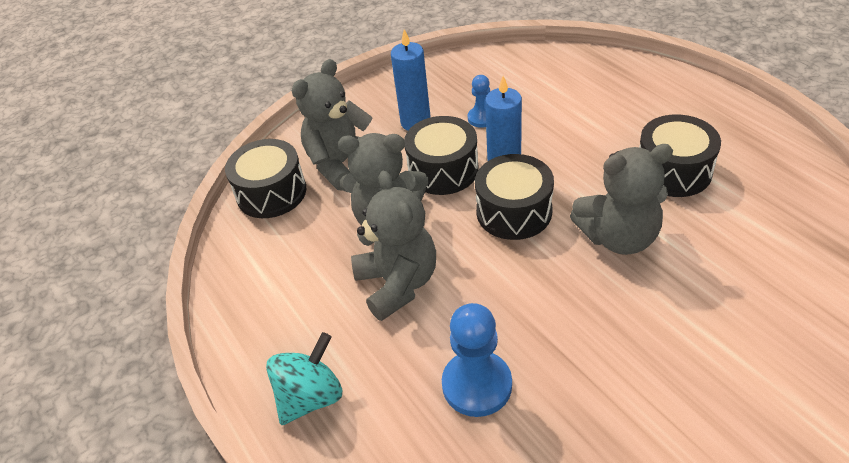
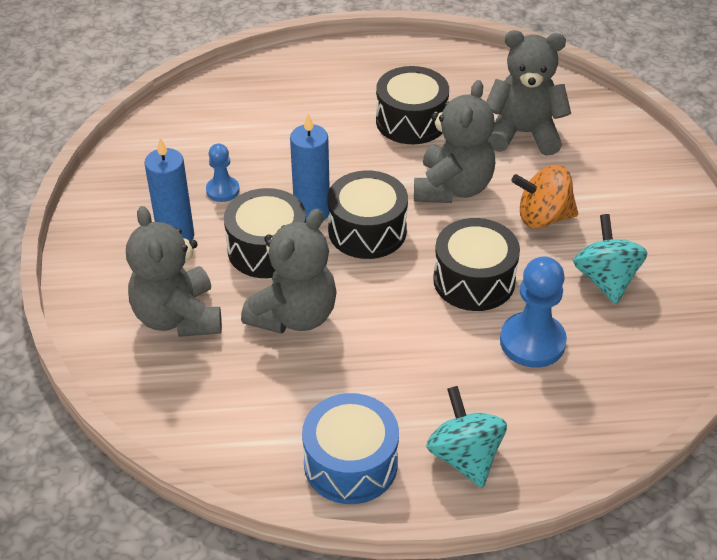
camera: 65 degrees left, 0 degrees up
black drum [225,139,306,218] -> black drum moved to [433,218,520,311]
grey teddy bear [351,170,436,321] -> grey teddy bear moved to [486,30,571,156]
none -> blue drum [302,393,399,504]
none -> orange spinning top [511,165,578,228]
none -> turquoise spinning top [573,214,647,304]

